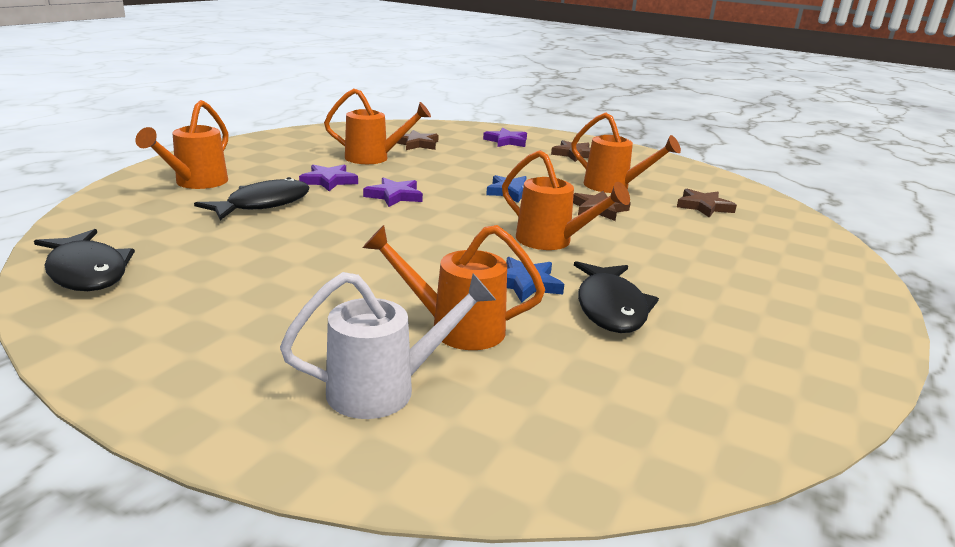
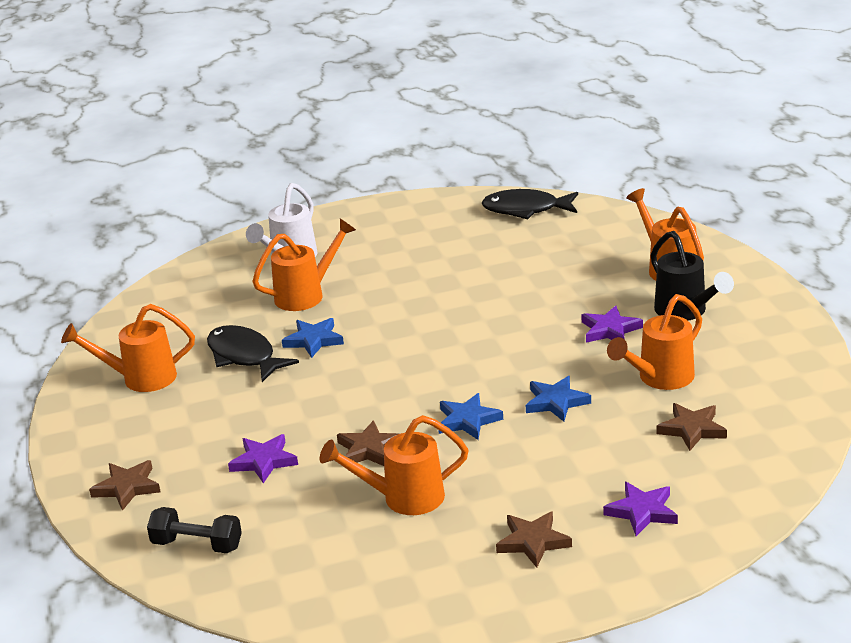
camera: 140 degrees right, 5 degrees up
black fish [194,177,310,220] -> none
purple star [363,177,423,207] -> purple star moved to [228,434,298,484]
orange watering can [502,150,630,250] -> orange watering can moved to [61,304,195,392]
brown star [677,188,737,218] -> brown star moved to [89,460,161,511]
none -> black dumbbell [147,507,242,553]
none -> blue star [526,376,591,422]
none -> black watering can [651,231,734,320]

